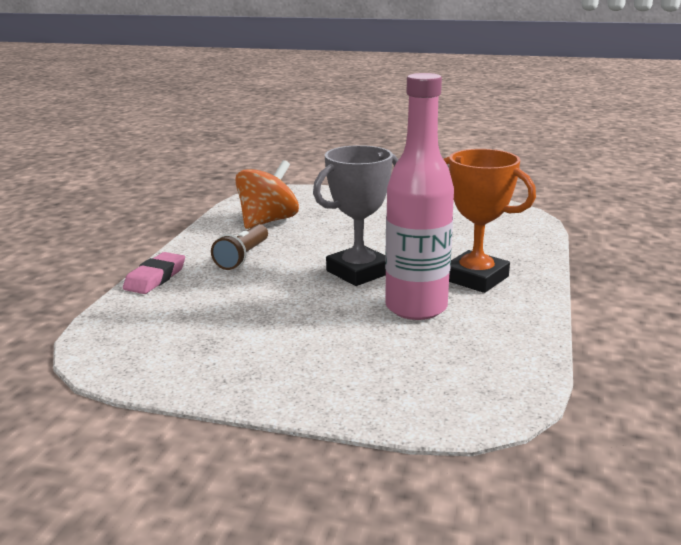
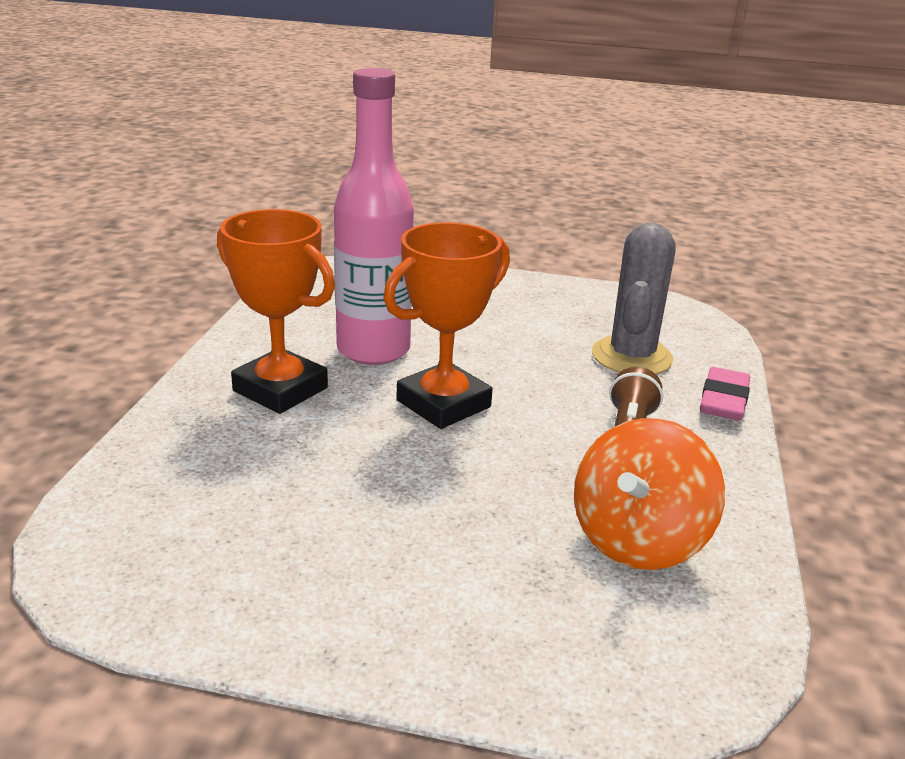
camera: 175 degrees right, 5 degrees up
grey trophy [313,145,398,286] -> orange trophy [383,222,510,429]
none -> grey cactus [592,223,676,374]

